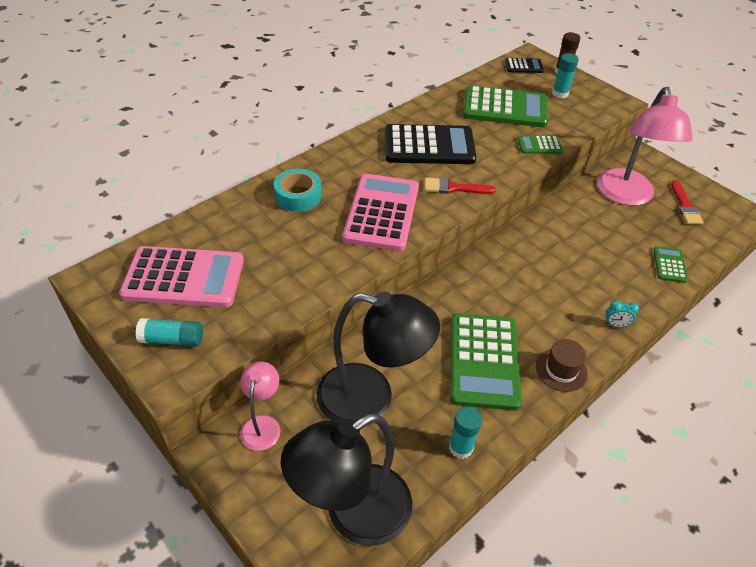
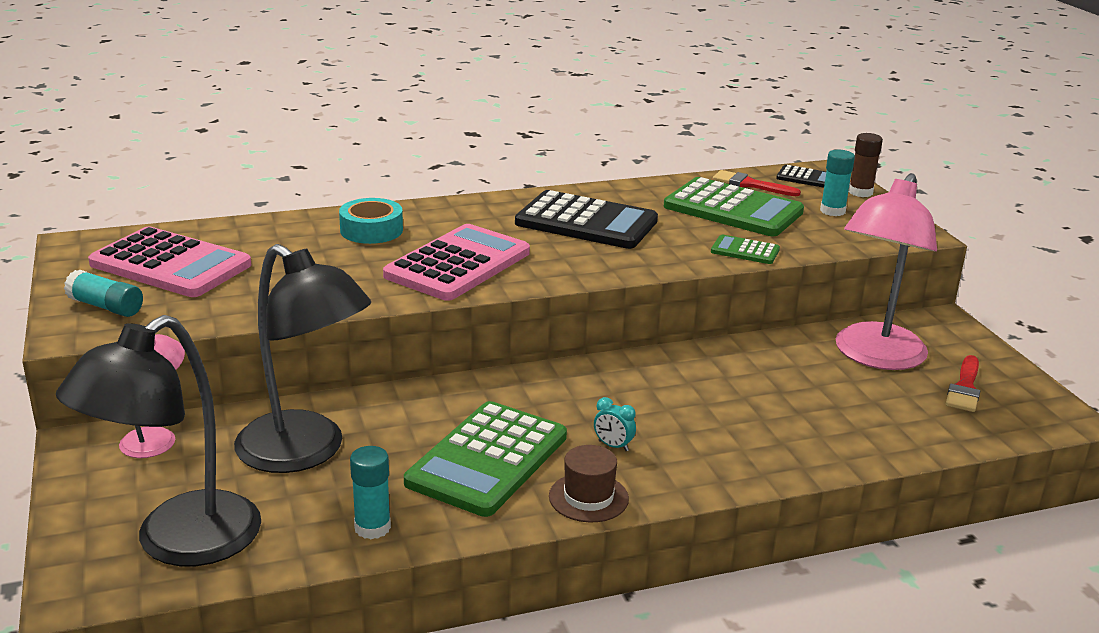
camera: 25 degrees right, 20 degrees down
black lamp [281,413,412,546] -> black lamp turned 45 degrees counterclockwise [56,315,261,566]
red brush [424,178,496,194] -> red brush moved to [713,170,801,196]
turquoise clock [605,300,639,327] -> turquoise clock moved to [594,397,636,451]
green calculator [654,246,688,283] -> none

